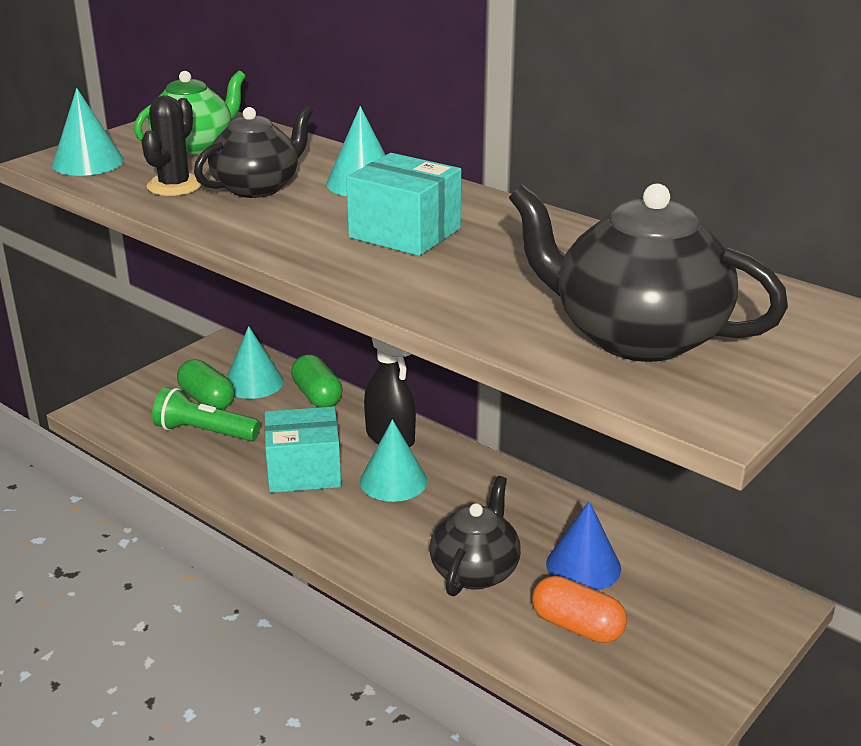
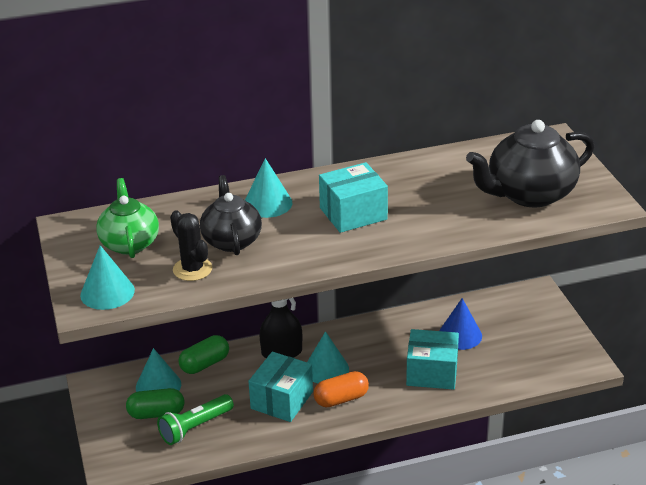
camera: 55 degrees left, 5 degrees up
green capsule [291,355,343,407] -> green capsule turned 45 degrees counterclockwise [178,335,229,374]
black teapot [430,476,521,597] -> turquoise box [406,329,459,390]
orange capsule [532,576,627,643] -> orange capsule moved to [314,371,369,408]

